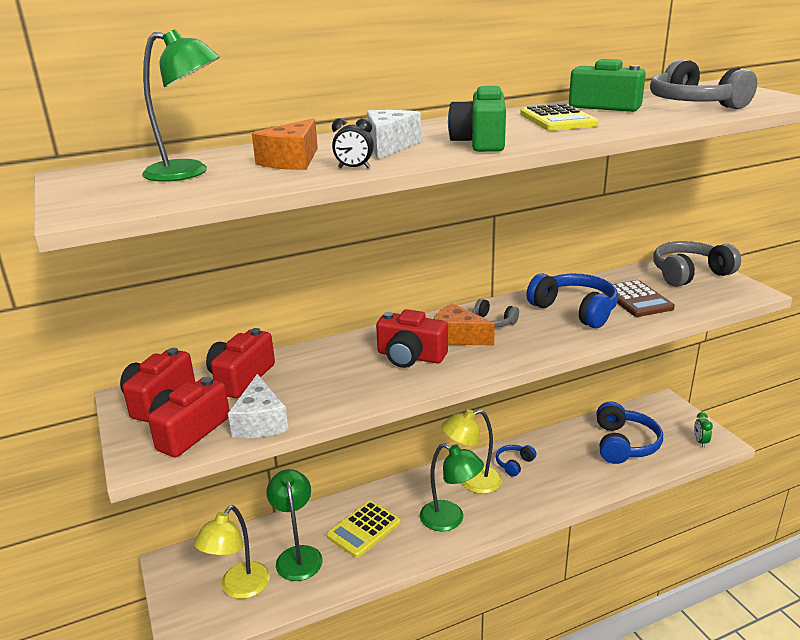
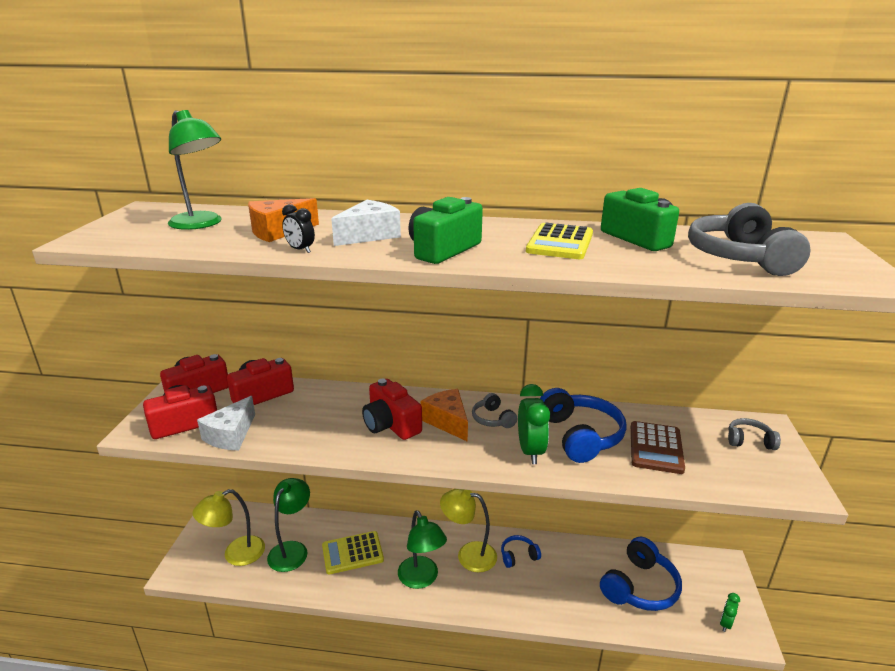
camera: 30 degrees right, 0 degrees up
grey headphones [653,241,741,287] -> grey headphones [728,418,781,450], size x0.52
none -> green clock [518,384,550,464]

